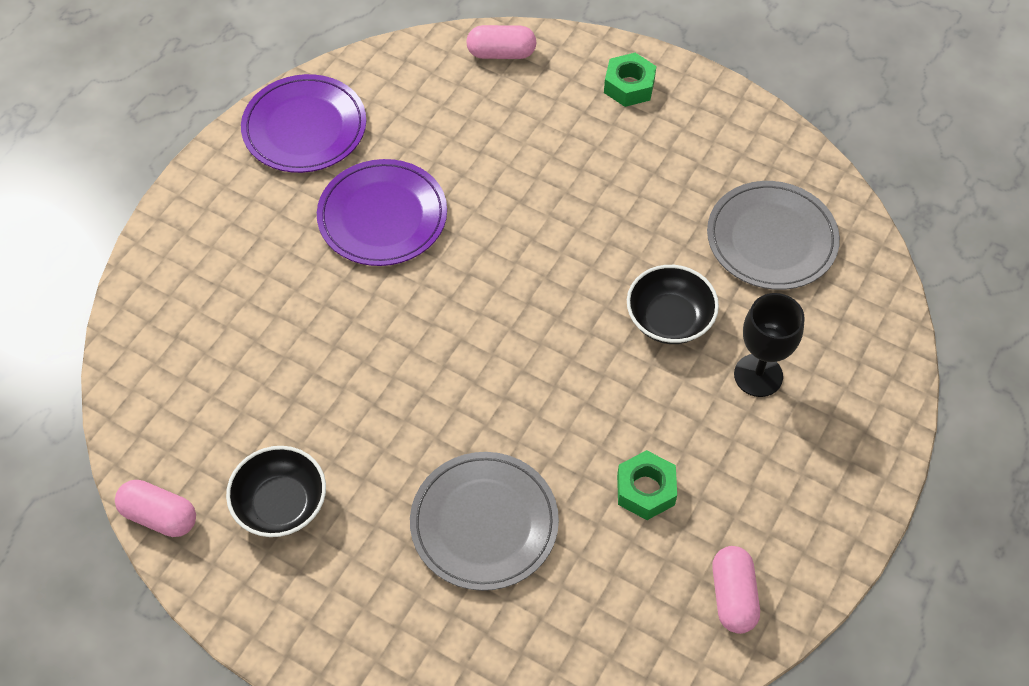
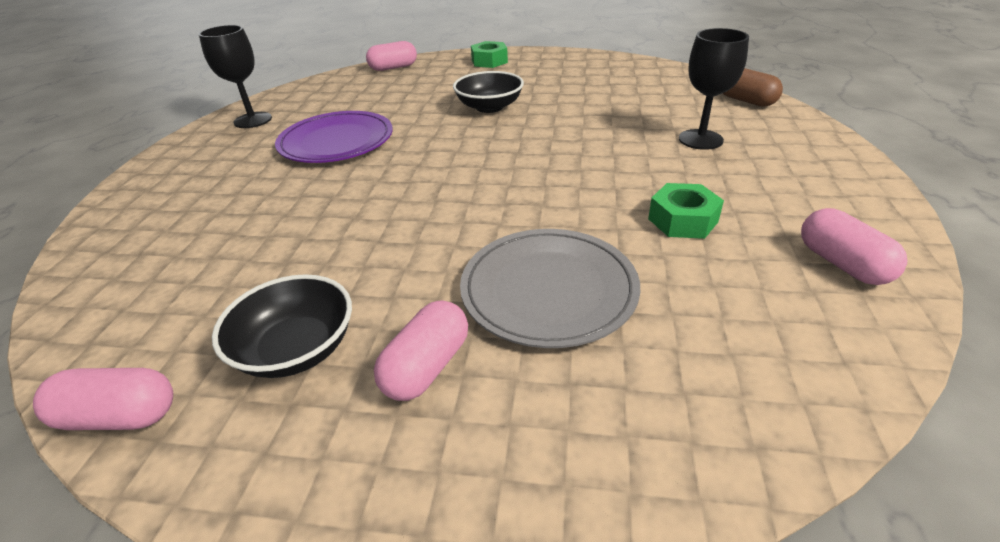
camera: 20 degrees left, 20 degrees down
purple plate [241,74,366,173] -> black goblet [199,25,272,128]
black bowl [627,265,719,344] -> black bowl moved to [453,71,524,113]
grey plate [707,181,840,290] -> none
none -> pink capsule [374,300,468,401]
none -> brown capsule [723,68,783,107]

